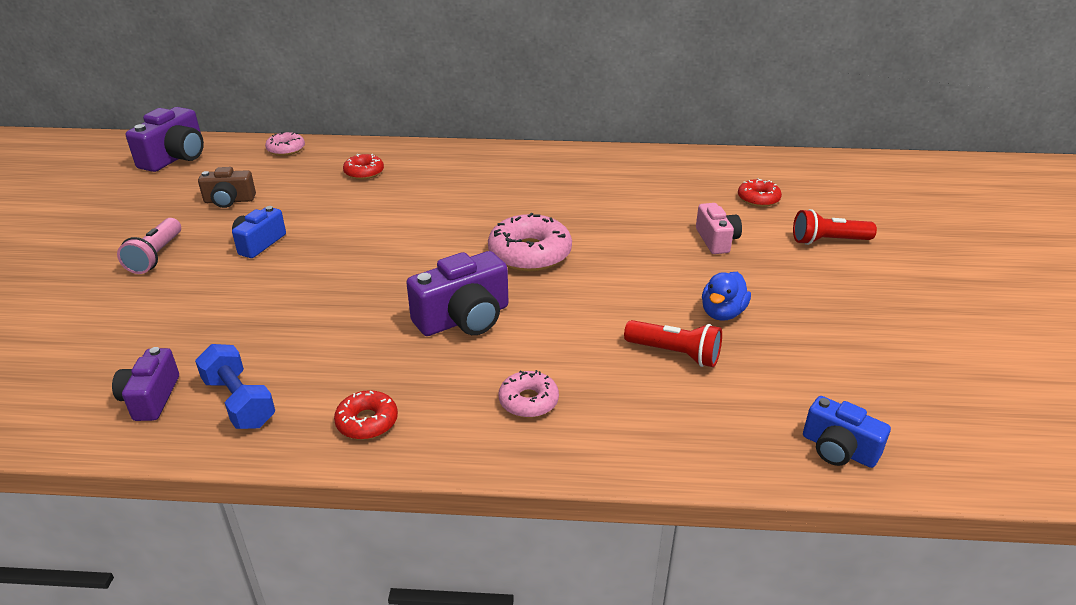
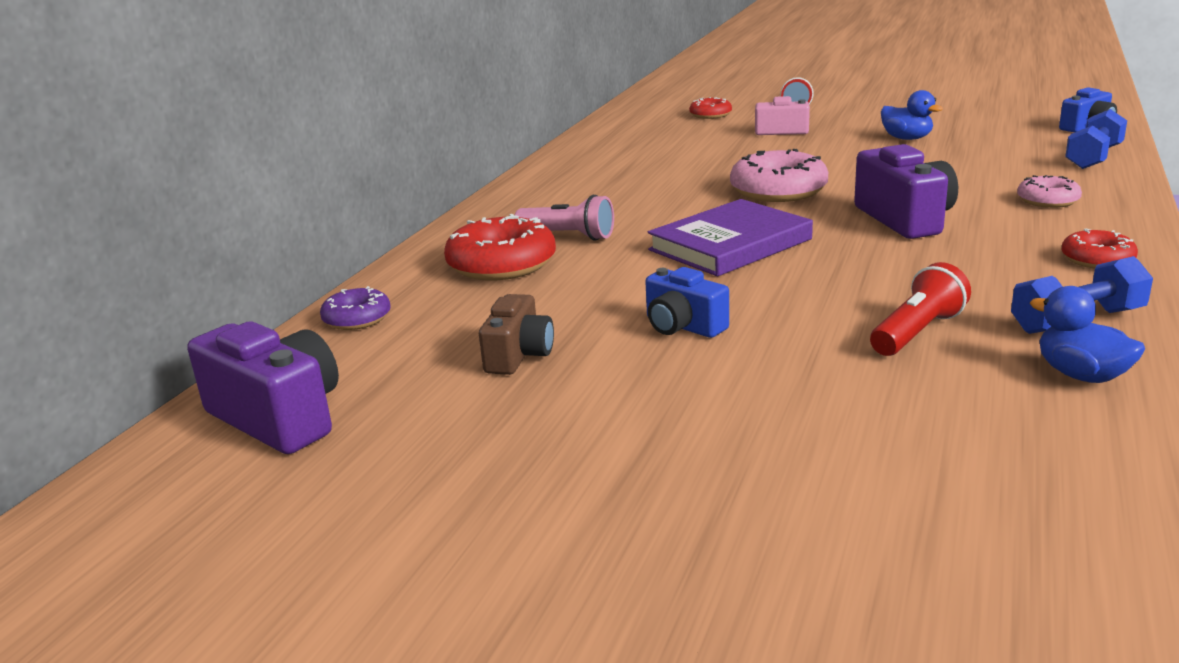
camera: 70 degrees left, 10 degrees down
purple camera [112,347,179,421] -> blue duck [1030,286,1145,383]
pink flashlight [117,218,181,274] -> pink flashlight moved to [514,195,614,241]
pink donut [265,132,305,156] -> purple donut [320,286,391,330]
red donut [343,154,384,180] -> red donut [444,214,556,281], size x1.77
red flashlight [624,320,722,367] -> red flashlight moved to [870,262,971,356]
none -> purple book [648,199,813,276]
none -> blue dumbbell [1065,109,1127,169]

